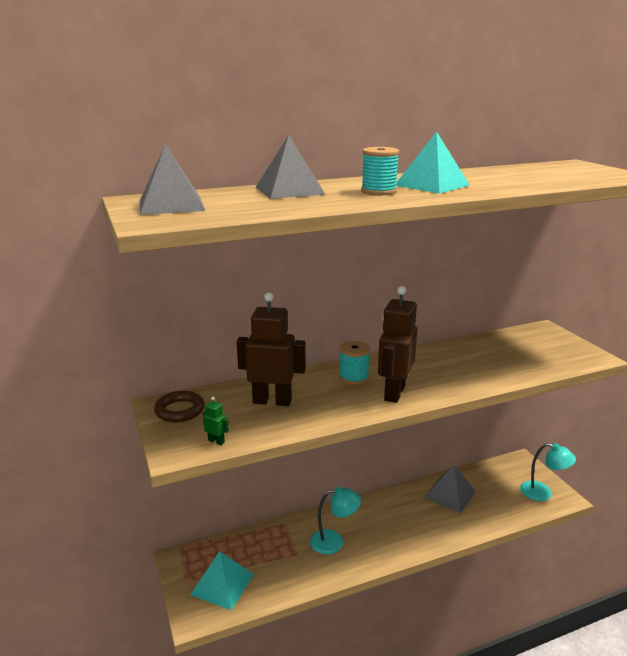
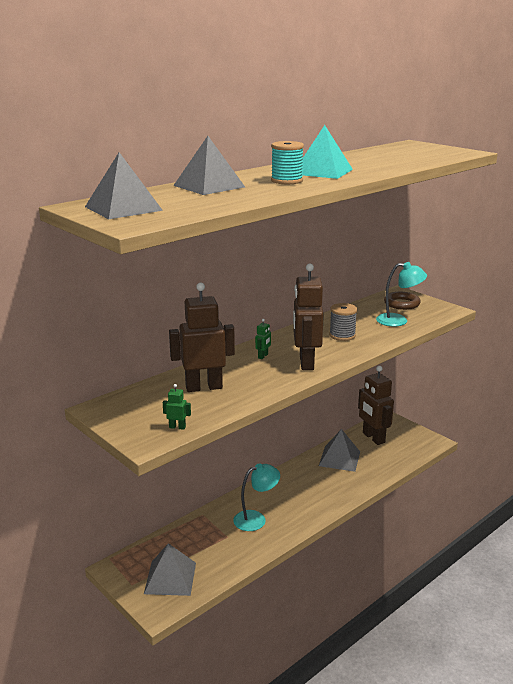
camera: 20 degrees left, 0 degrees up
brown ring [154,391,205,422] -> brown ring moved to [384,292,421,310]
turquoise pyramid [190,551,254,610] -> grey pyramid [144,543,196,596]
turquoise spool [339,341,370,385] -> green robot [255,319,271,359]
turquoise lamp [520,443,576,501] -> turquoise lamp moved to [376,262,427,326]
none -> grey spool [329,303,357,341]
none -> brown robot [358,366,394,445]

